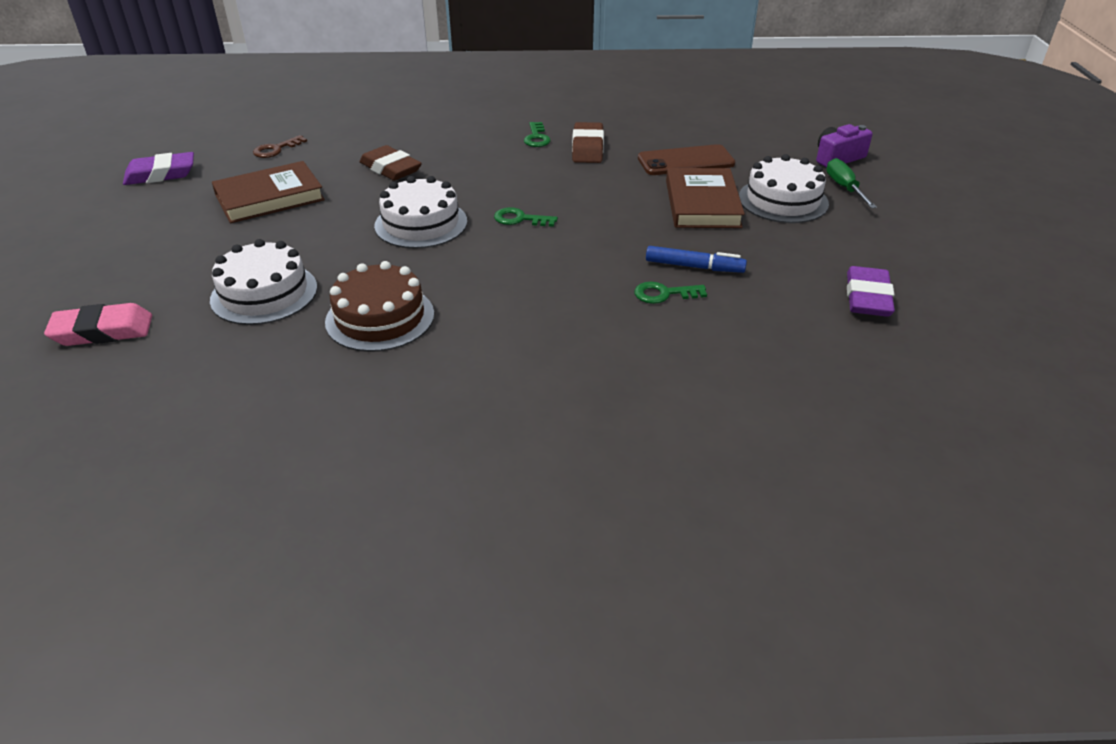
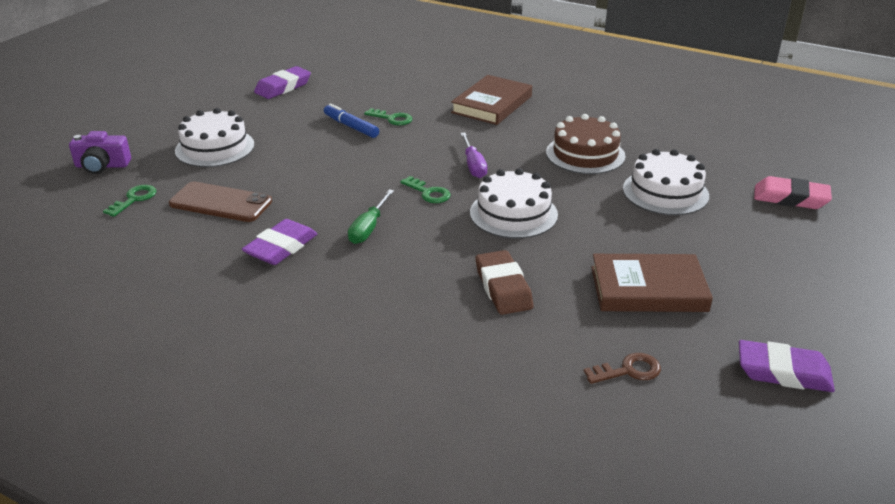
camera: 150 degrees left, 5 degrees down
green key [524,122,551,147] -> green key moved to [103,185,156,217]
brown eraser [572,122,604,163] -> purple eraser [242,219,317,265]
brown book [666,168,745,228] -> brown book moved to [451,75,532,125]
green screwdriver [826,158,877,208] -> green screwdriver moved to [348,189,394,244]
none -> purple screwdriver [460,133,487,178]

